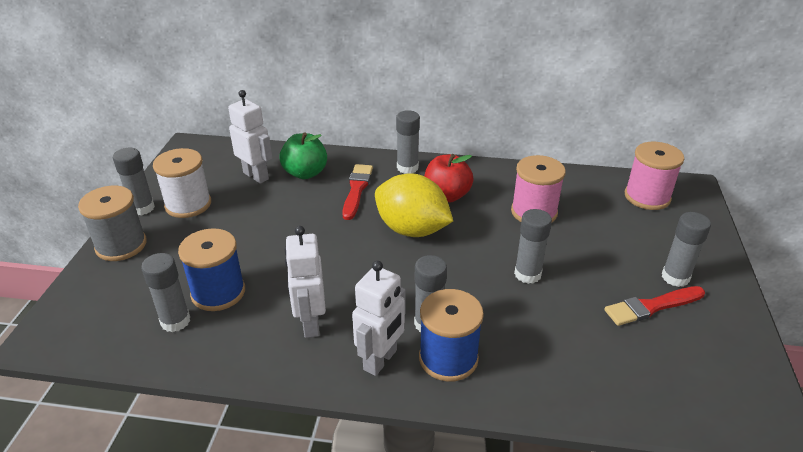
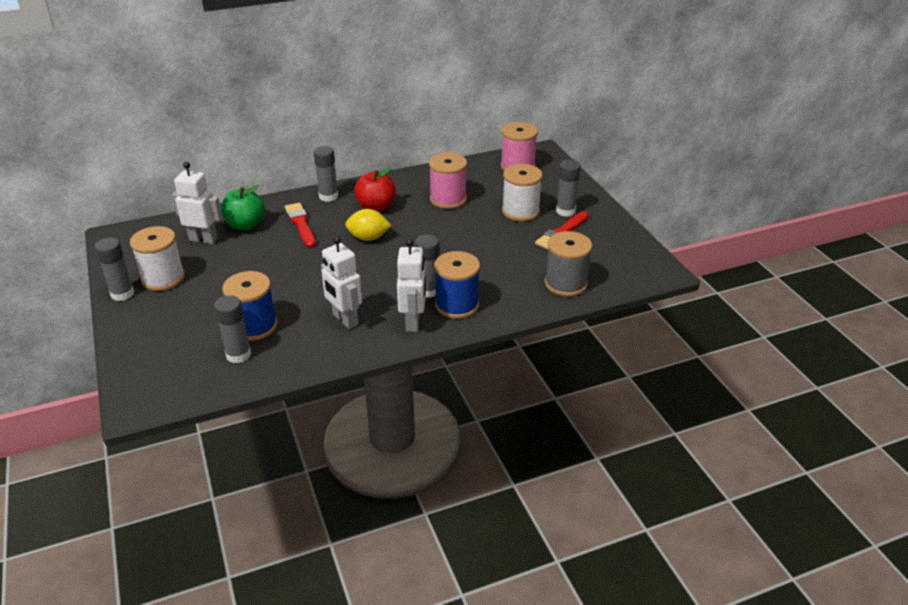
camera: 30 degrees left, 0 degrees up
grey spool [78,186,147,261] -> grey spool moved to [544,231,592,296]
yellow lemon [375,173,453,237] -> yellow lemon [345,209,391,241], size x0.62
grey glue stick [514,209,552,284] -> none
none -> white spool [502,164,543,221]

